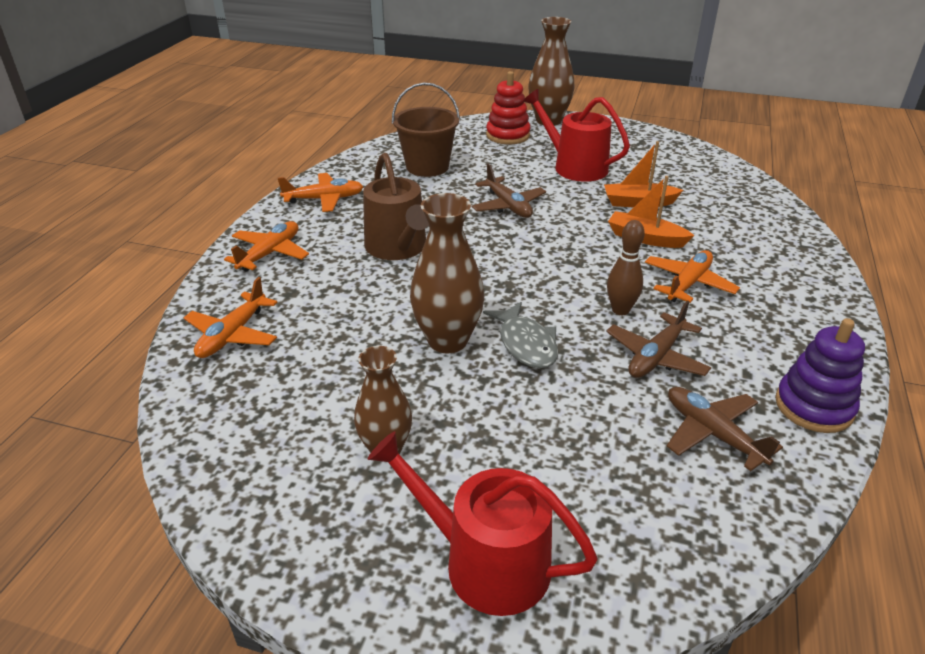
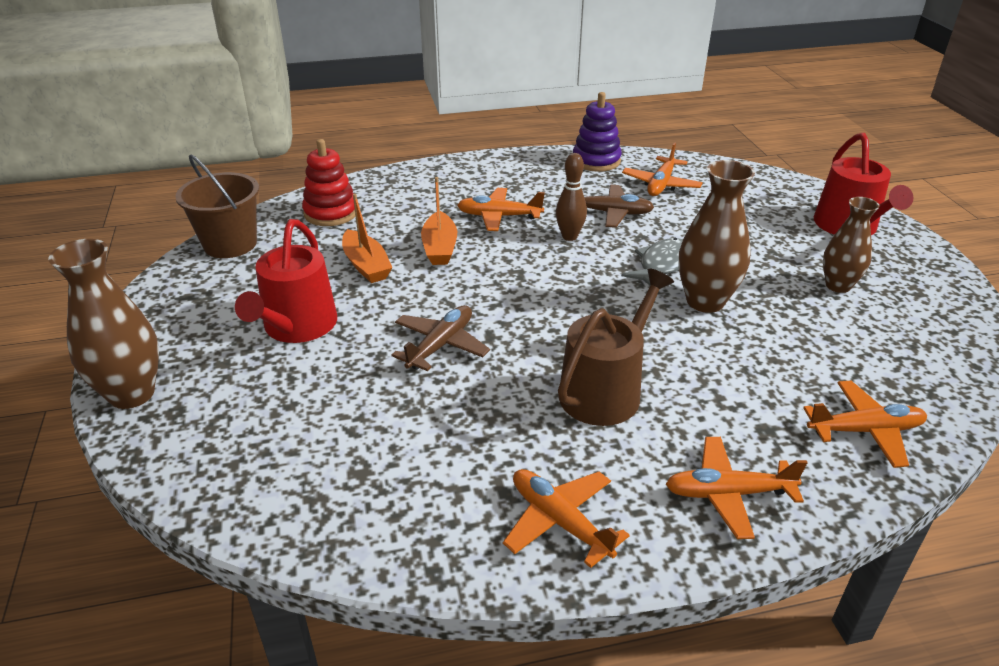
camera: 120 degrees left, 0 degrees up
brown bucket [392,83,460,177] -> brown bucket moved to [175,155,259,258]
red stacking toy [486,71,530,144] -> red stacking toy moved to [302,139,356,226]
brown plane [667,387,783,471] -> orange plane [622,143,703,196]

